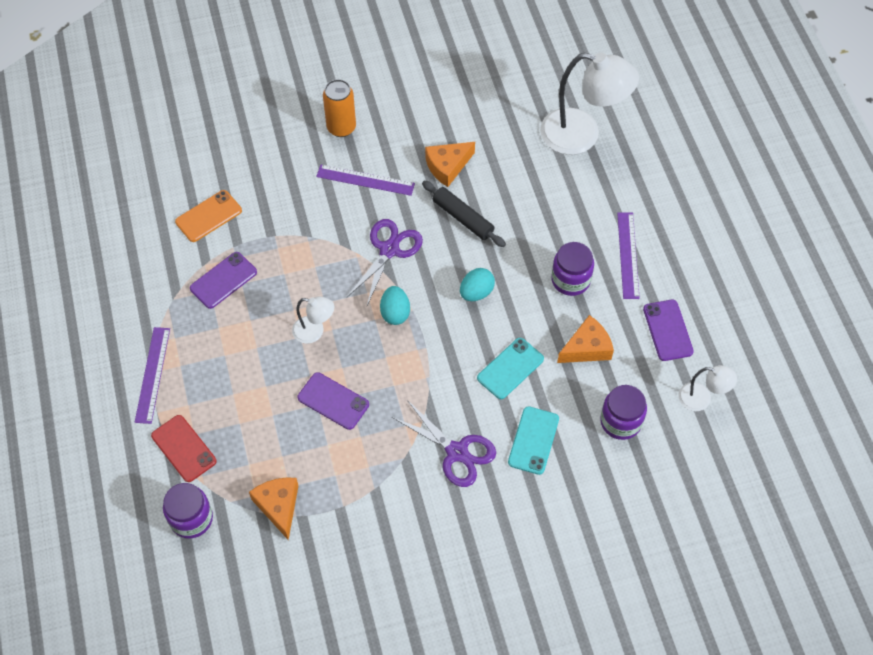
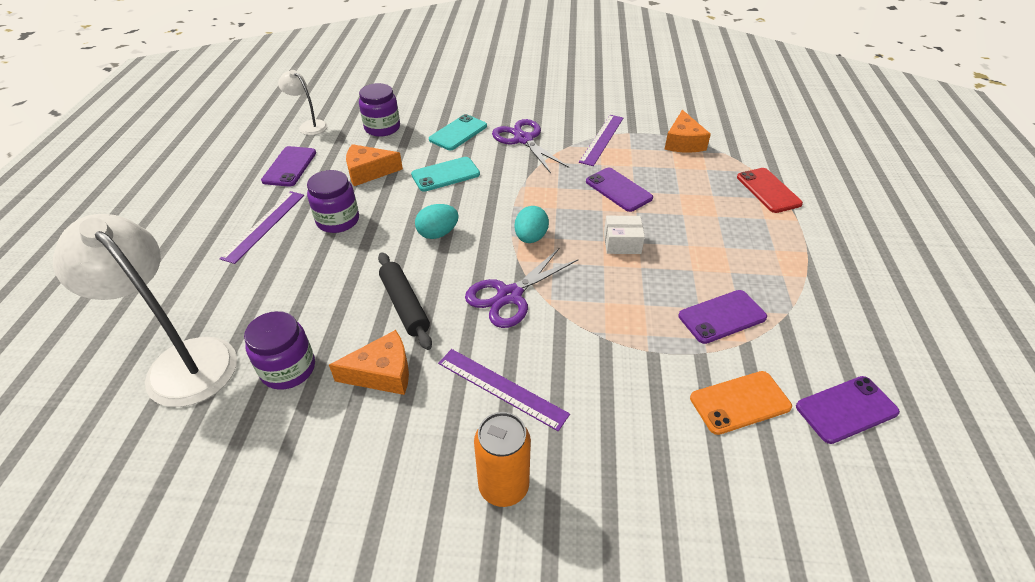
camera: 160 degrees left, 15 degrees down
purple ruler [135,327,170,424] -> purple ruler moved to [579,115,623,166]
purple jar [163,483,213,538] -> purple jar moved to [244,311,315,390]
white lamp [292,296,334,344] -> white box [604,216,645,254]
none -> purple phone [796,376,900,444]

